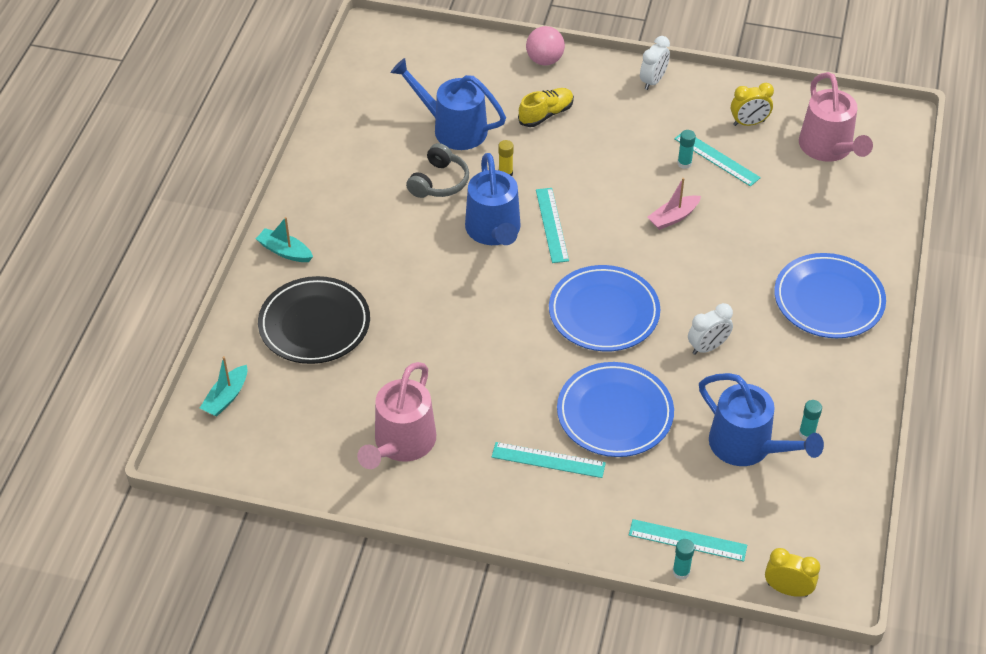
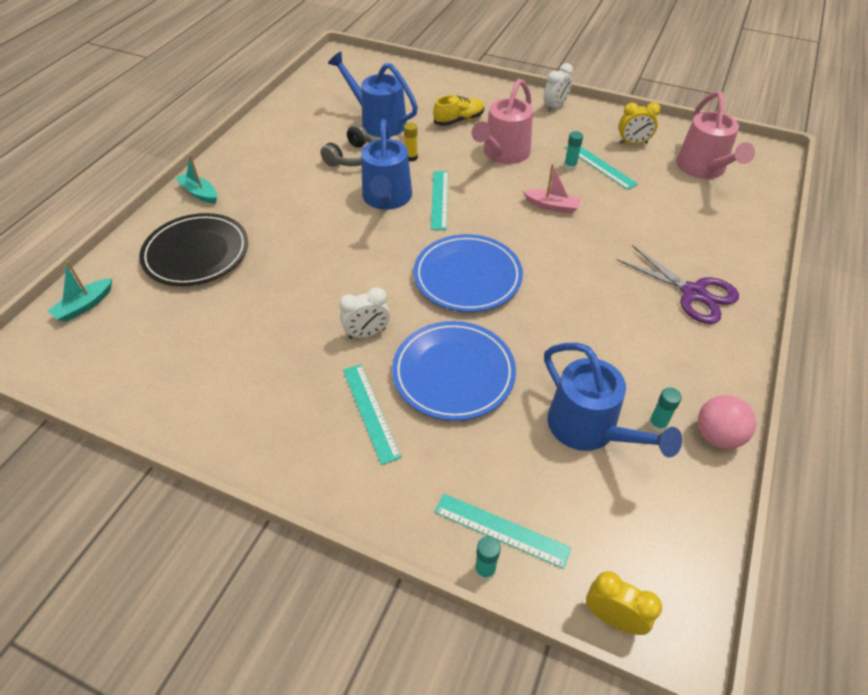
camera: 10 degrees right, 0 degrees up
pink watering can [357,362,436,469] -> pink watering can moved to [472,79,533,164]
turquoise ruler [492,442,606,478] -> turquoise ruler turned 45 degrees clockwise [343,364,401,465]
pink ball [526,26,565,65] -> pink ball moved to [698,395,756,449]
pink boat [647,178,701,230] -> pink boat turned 135 degrees counterclockwise [523,164,581,214]
white clock [688,303,733,355] -> white clock moved to [339,287,390,339]
blue plate [774,253,886,338] -> purple scissors [617,245,739,324]

